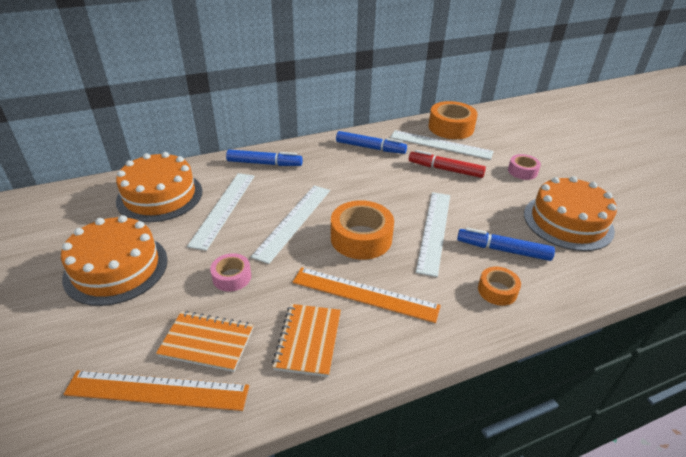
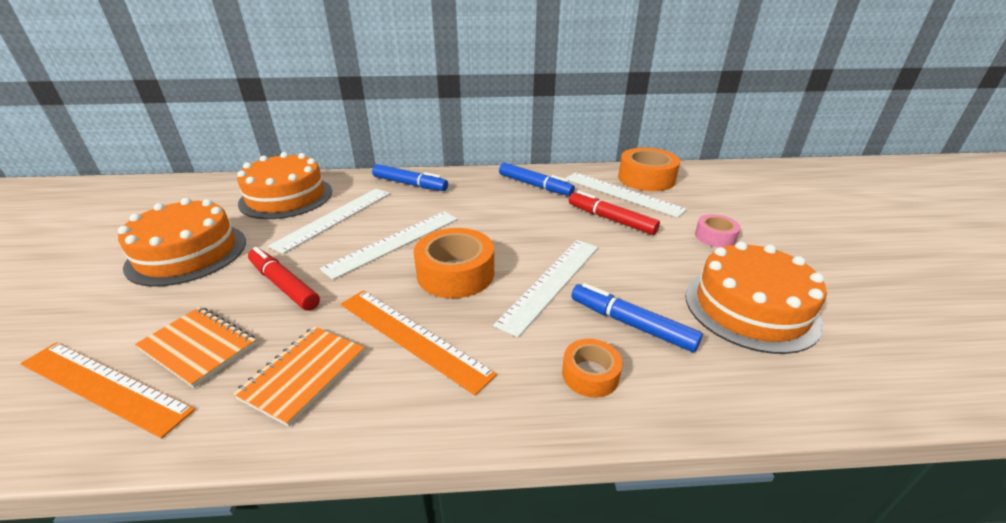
camera: 20 degrees right, 5 degrees down
pink tape [210,253,251,292] -> red marker [248,247,320,311]

